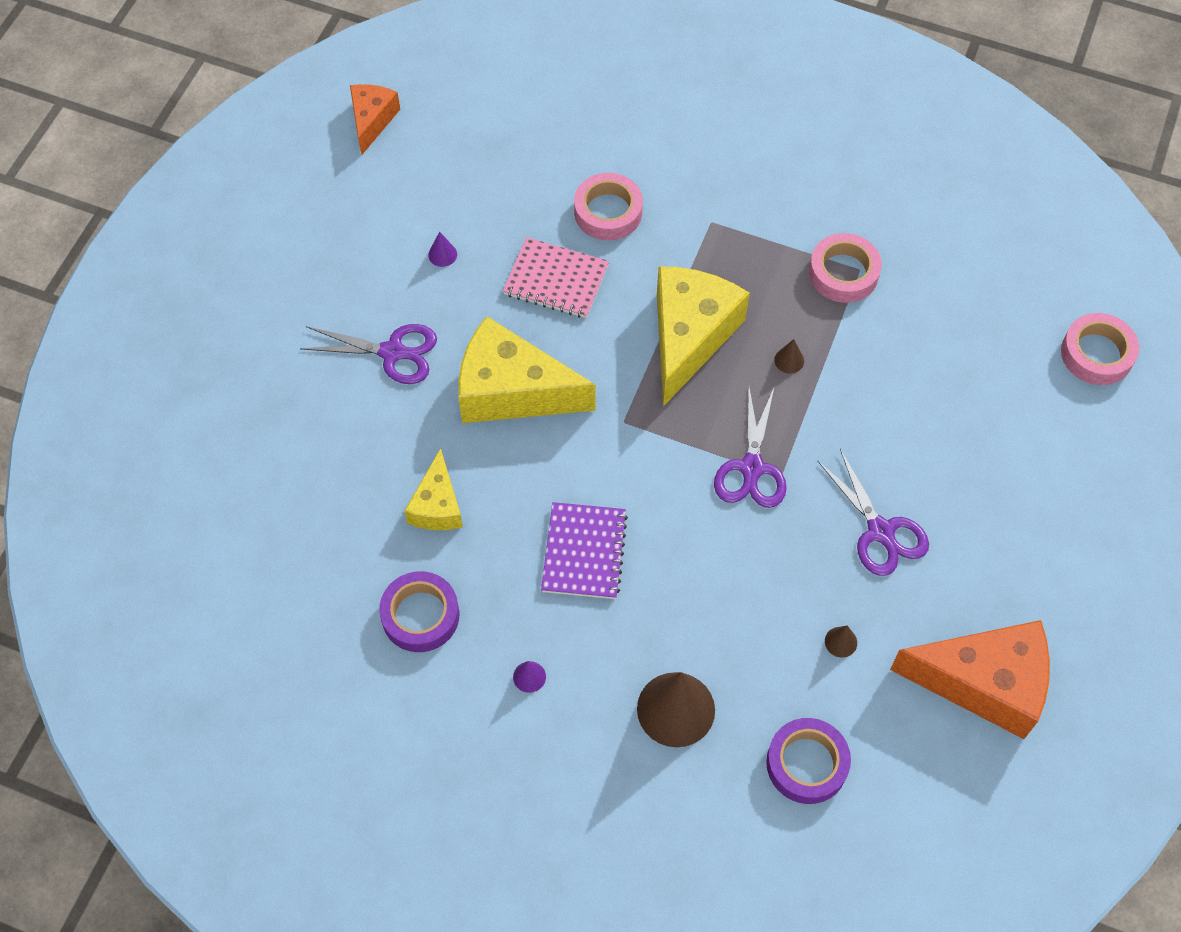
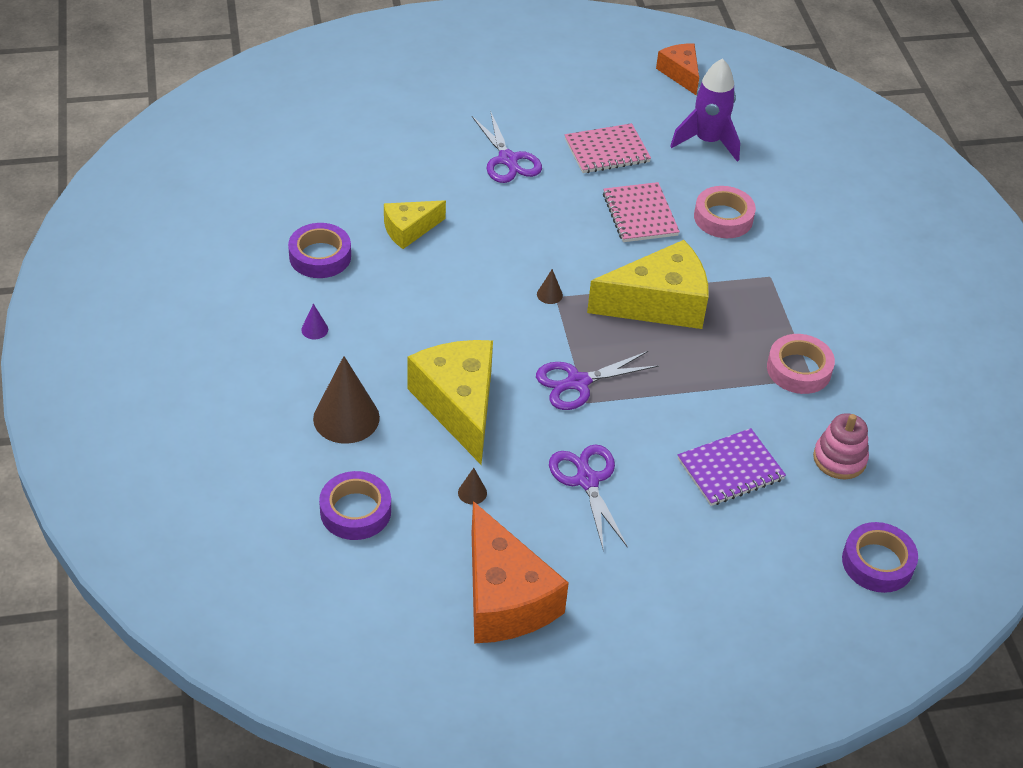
camera: 55 degrees right, 15 degrees down
orange cheese [350,84,400,155] -> orange cheese turned 90 degrees counterclockwise [656,43,699,95]
purple cone [428,231,457,267] -> pink notebook [565,123,651,173]
yellow cheese [458,316,596,423] -> yellow cheese moved to [407,340,493,465]
purple notebook [541,502,628,599] -> purple notebook moved to [678,428,786,506]
brown cone [774,339,804,374] -> brown cone moved to [537,269,563,304]
purple scissors [817,449,929,576] -> purple scissors turned 135 degrees clockwise [549,445,628,551]
pink tape [1061,313,1139,385] -> purple tape [842,522,918,593]
none -> purple rocket [670,58,740,161]
none -> pink stacking toy [813,413,869,479]

